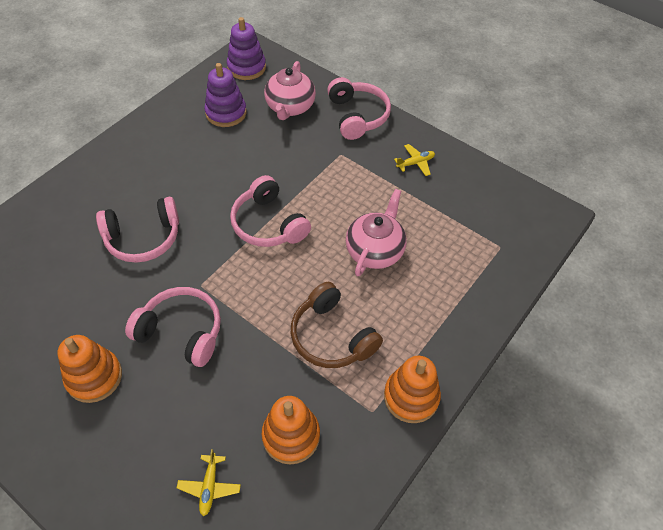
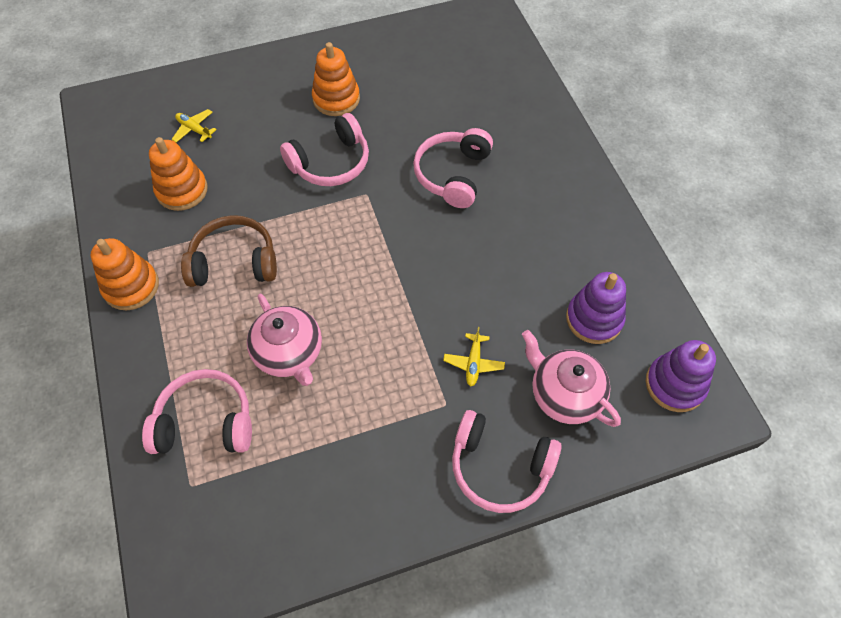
camera: 125 degrees right, 5 degrees up
pink headphones [230,175,311,247] -> pink headphones moved to [142,369,252,454]
yellow plane [394,144,435,176] -> yellow plane moved to [443,327,505,386]

